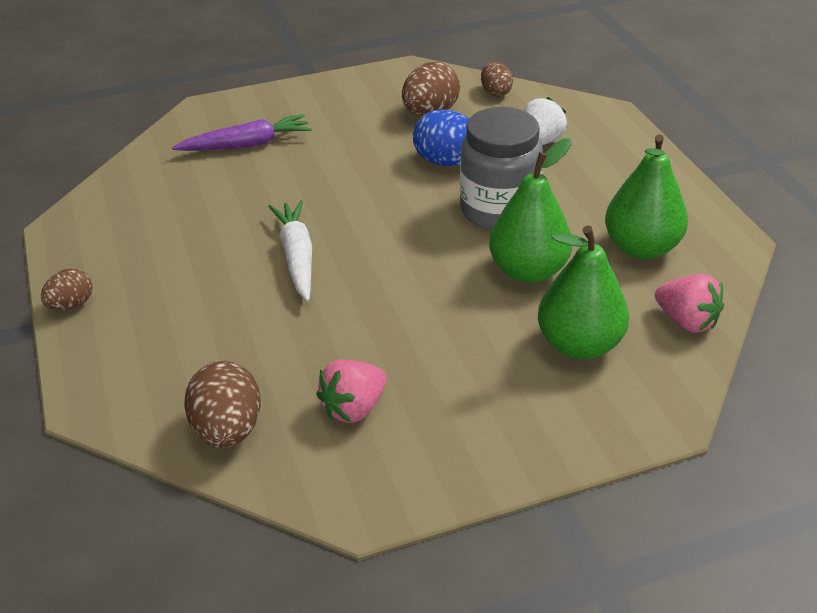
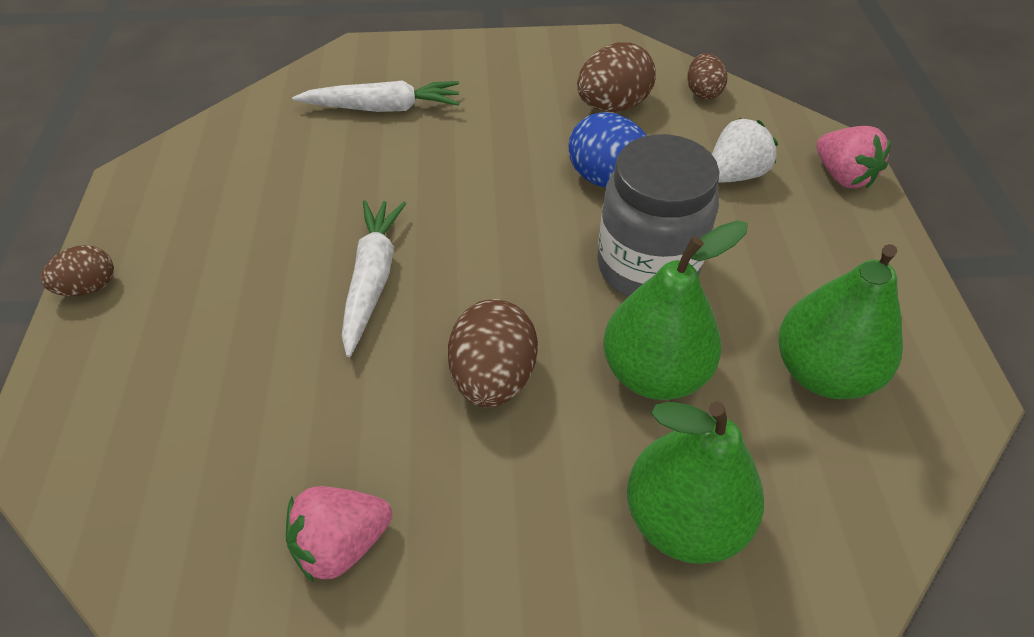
camera: 15 degrees right, 10 degrees up
purple carrot [172,114,312,151] -> white carrot [292,80,459,112]
brown egg [184,361,261,448] -> brown egg moved to [448,299,538,408]
pink strawberry [655,274,724,333] -> pink strawberry moved to [816,126,891,188]

